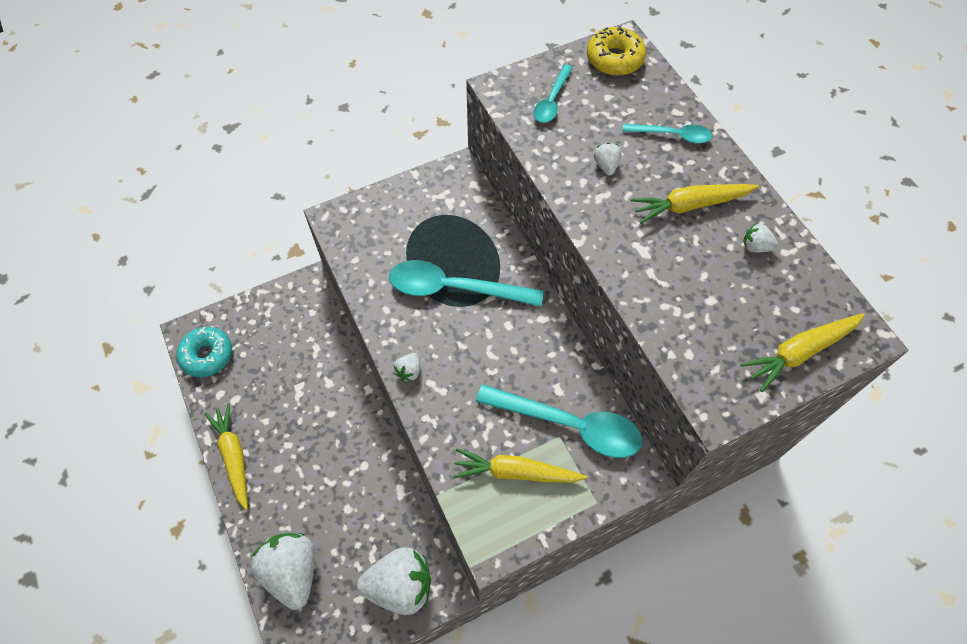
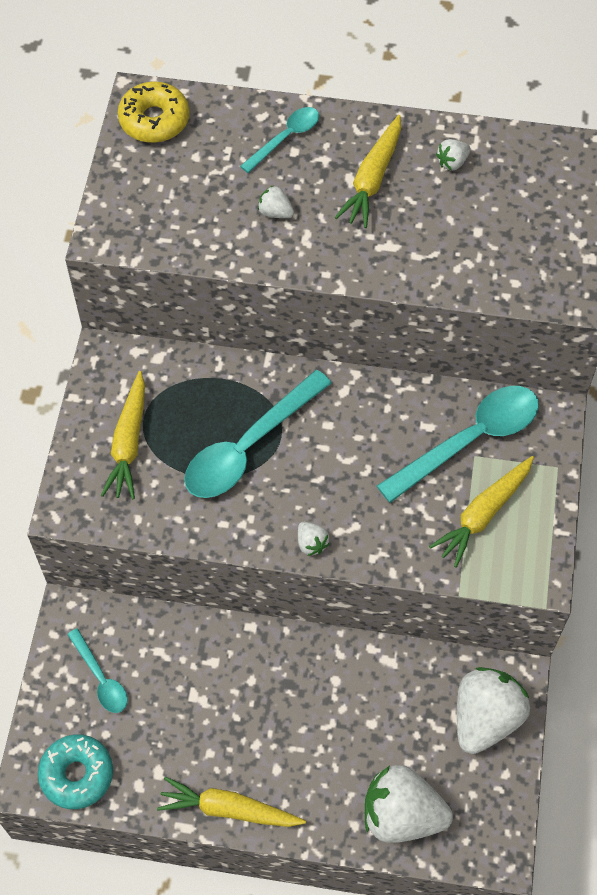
camera: 55 degrees left, 0 degrees up
turquoise spoon [533,64,573,123] -> turquoise spoon moved to [67,628,128,713]
yellow carrot [740,313,865,392] -> yellow carrot moved to [101,371,145,499]

